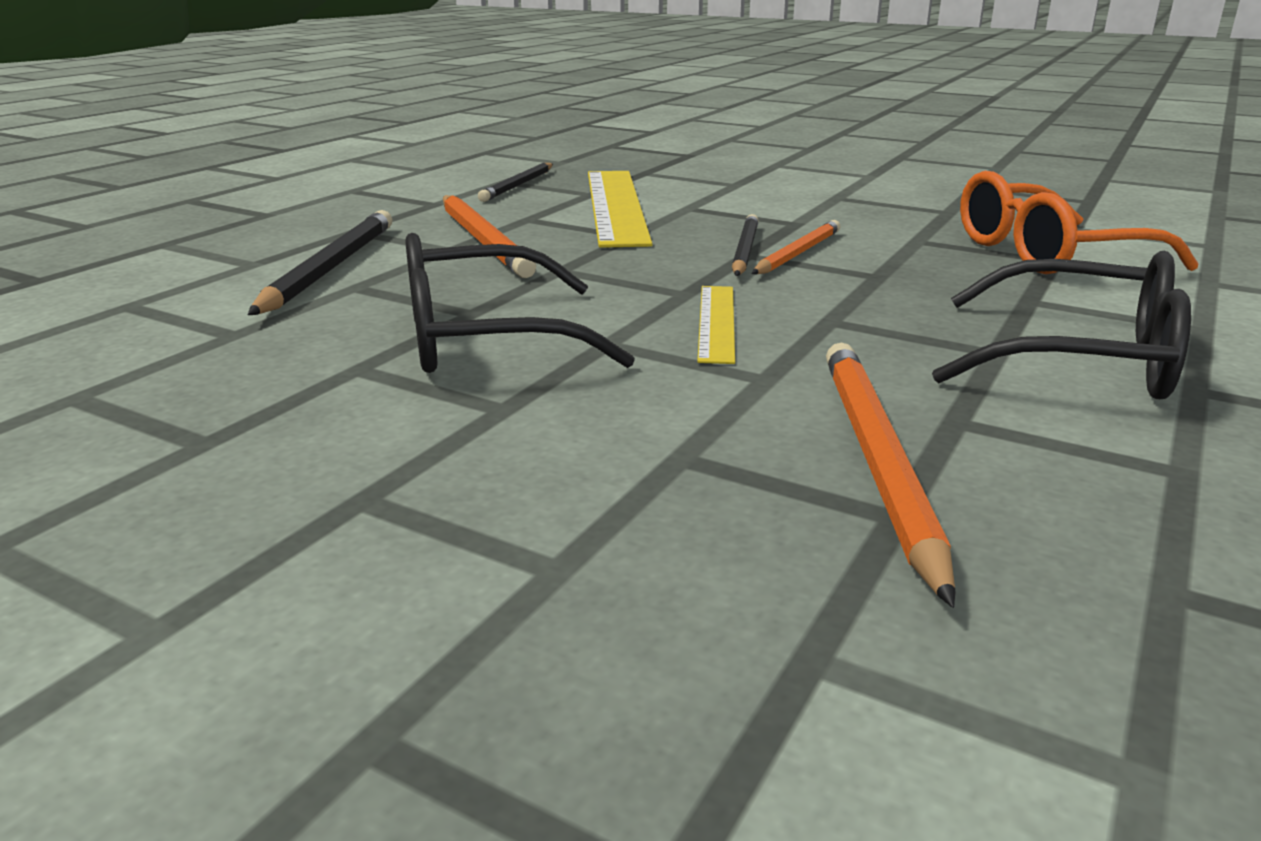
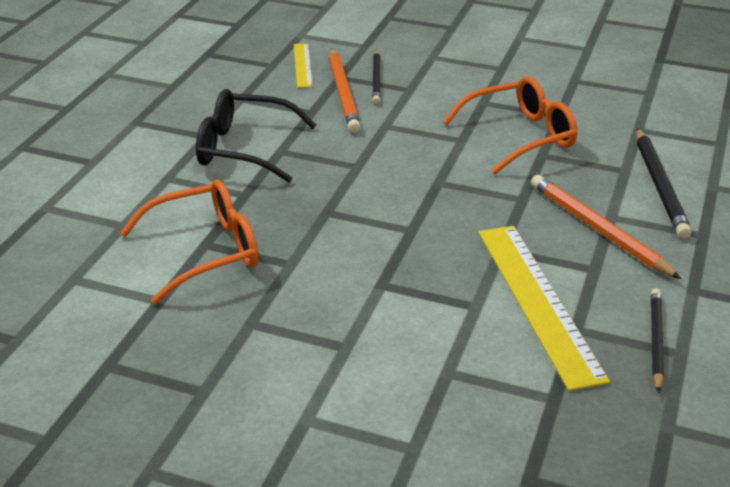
camera: 170 degrees right, 10 degrees up
black glasses [405,233,635,373] -> orange glasses [443,76,577,174]
yellow ruler [697,286,735,364] -> yellow ruler moved to [294,43,313,88]
black pencil [732,214,759,276] -> black pencil moved to [372,50,381,104]
orange pencil [752,220,840,275] -> none

